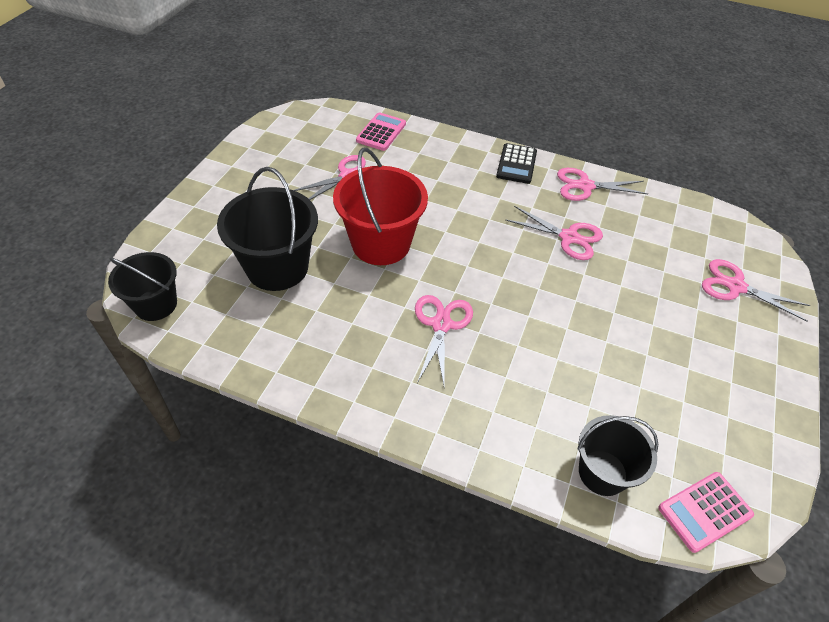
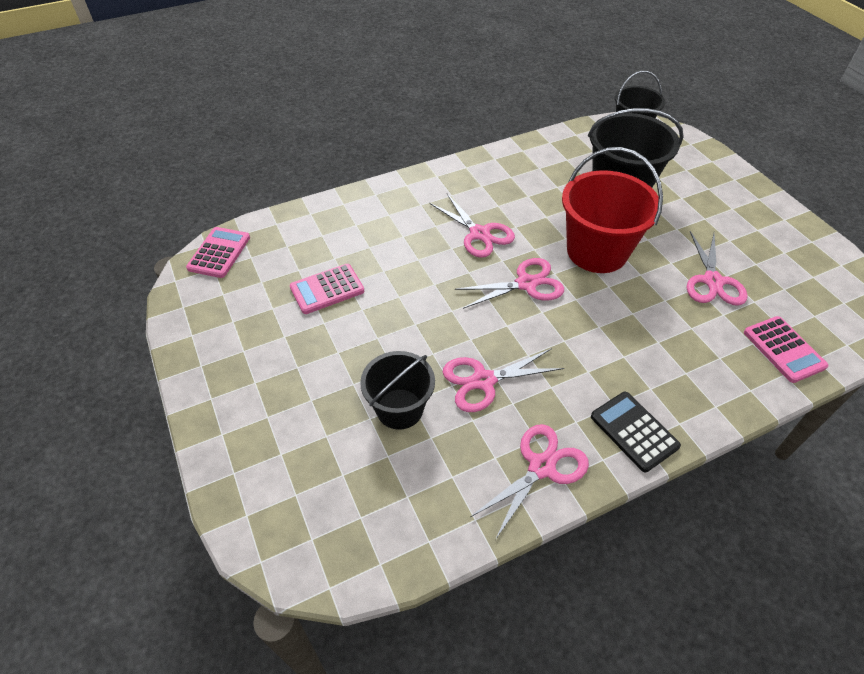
camera: 135 degrees right, 0 degrees up
black bucket [577,415,658,496] -> black bucket moved to [360,351,435,430]
pink scissors [702,259,811,322] -> pink scissors moved to [455,258,564,309]
none -> pink calculator [290,264,364,314]

